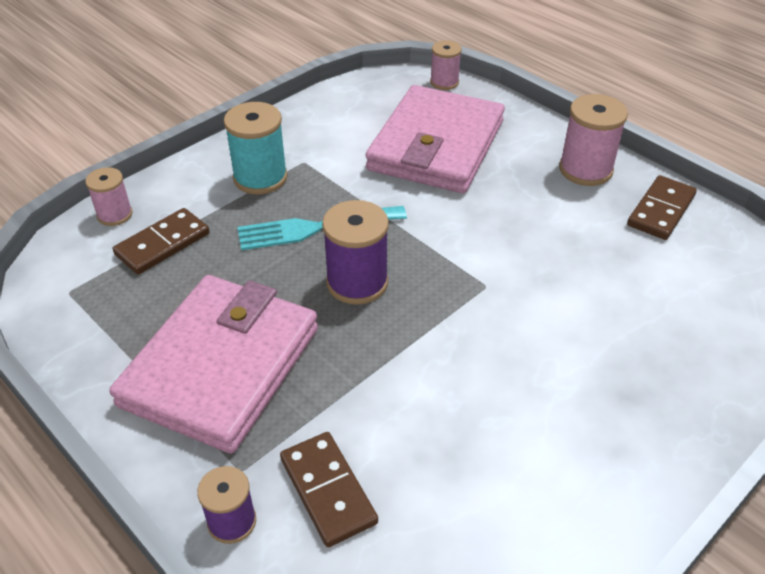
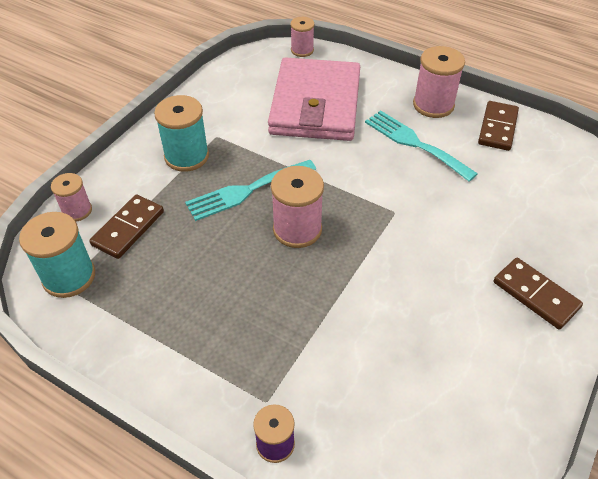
camera: 15 degrees left, 5 degrees up
pink wallet [110,275,318,453] -> none
brown domino [280,432,378,547] -> brown domino moved to [494,258,583,329]
purple spool [322,200,389,305] -> pink spool [271,166,324,248]
none -> turquoise spool [19,212,95,298]
none -> turquoise fork [365,110,478,182]

